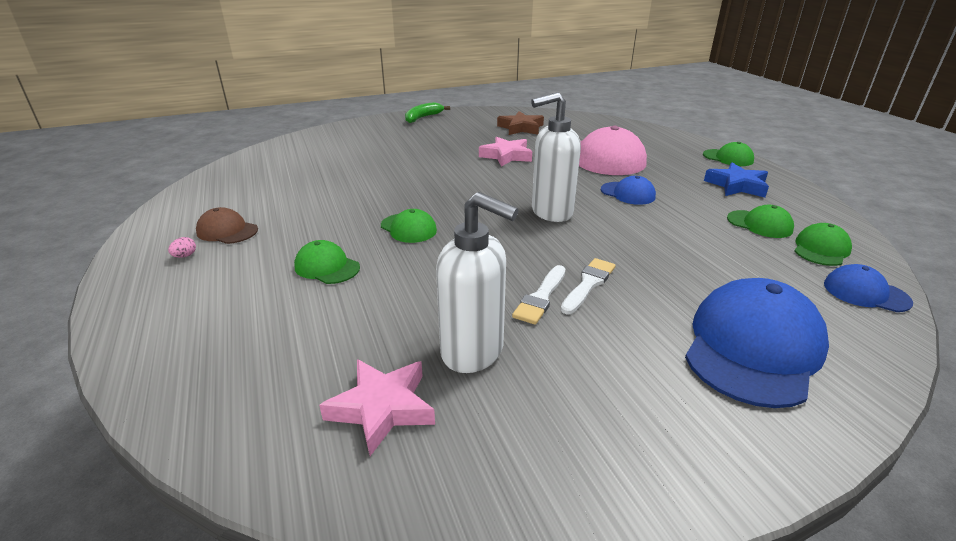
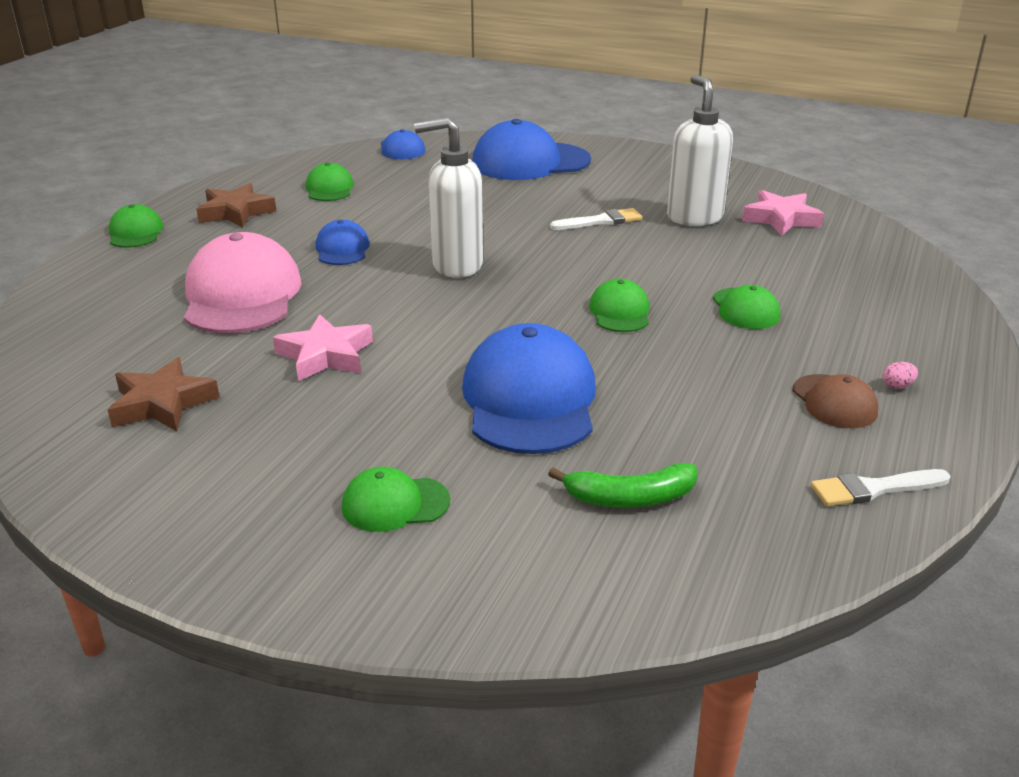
camera: 135 degrees left, 0 degrees up
green banana [405,102,450,123] -> green banana moved to [548,463,697,508]
white soap dispenser [531,92,581,222] -> white soap dispenser turned 150 degrees clockwise [414,117,483,278]
white brush [561,258,616,314] -> white brush moved to [811,469,951,507]
blue star [704,163,769,198] -> brown star [196,183,277,228]
green cap [794,223,852,266] -> green cap moved to [342,467,450,532]
none -> blue cap [462,323,596,454]

